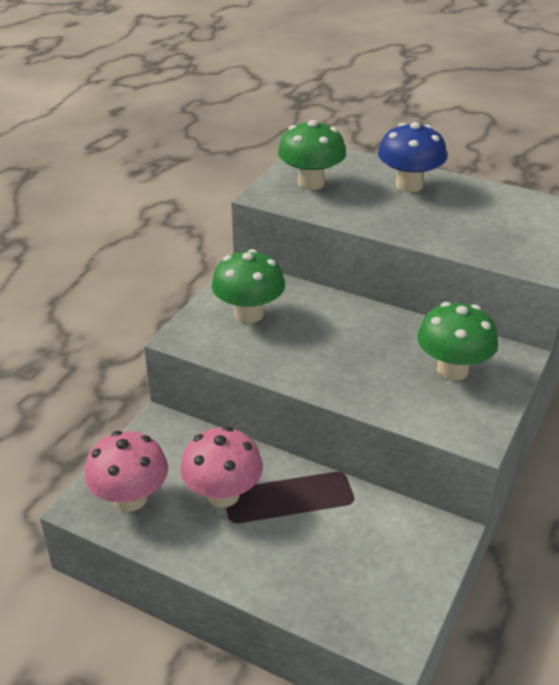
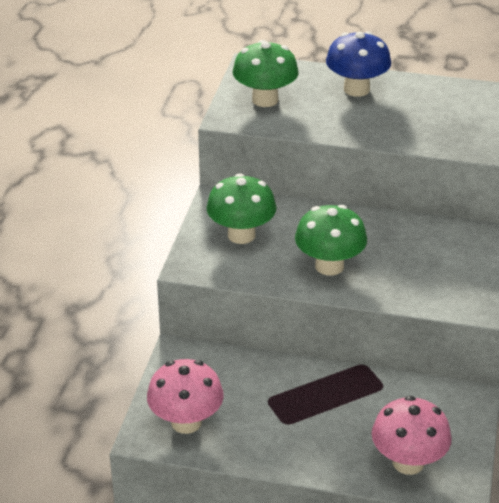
camera: 15 degrees left, 0 degrees up
pink mushroom [180,426,263,508] -> pink mushroom moved to [372,396,452,475]
green mushroom [417,302,498,381] -> green mushroom moved to [295,205,367,275]

